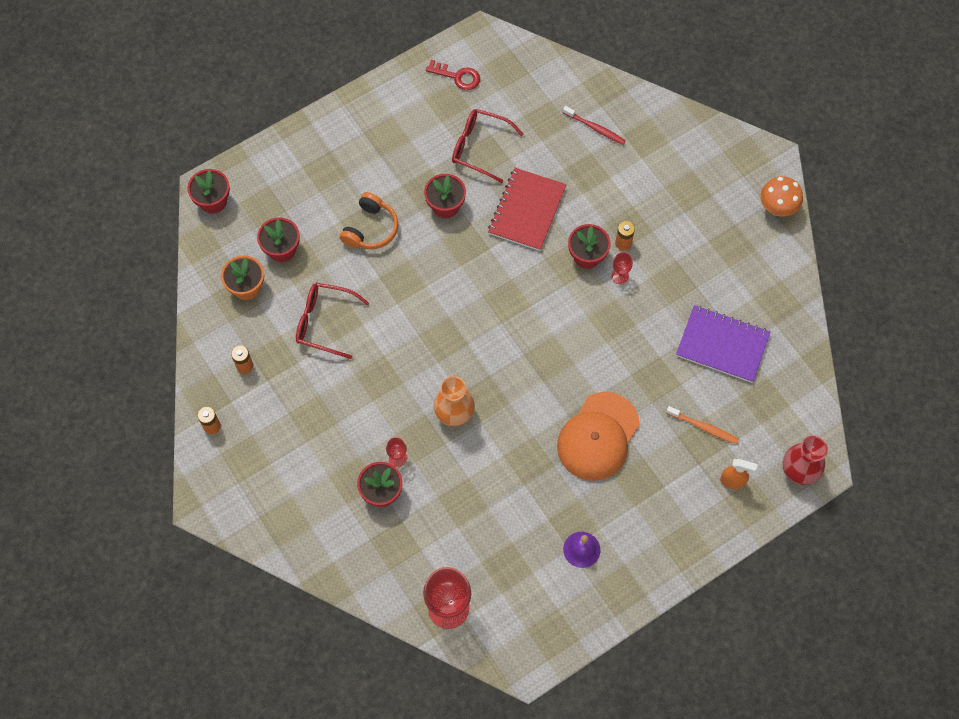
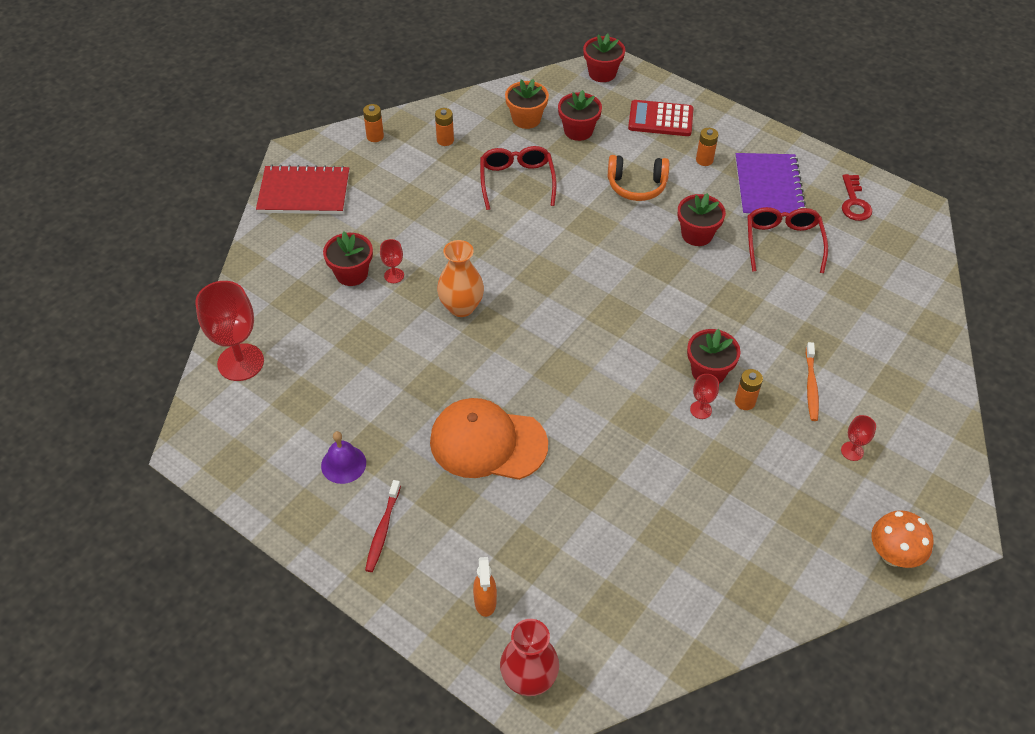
camera: 70 degrees right, 15 degrees down
red notebook [488,168,567,251] -> red notebook moved to [256,165,349,214]
red toothbrush [563,106,626,145] -> red toothbrush moved to [365,480,401,572]
orange toothbrush [666,406,739,444] -> orange toothbrush moved to [806,342,819,421]
purple notebook [676,305,771,383] -> purple notebook moved to [735,153,806,217]
none -> red calculator [628,100,694,136]
none -> orange battery [696,128,718,166]
none -> red goblet [841,415,876,461]

